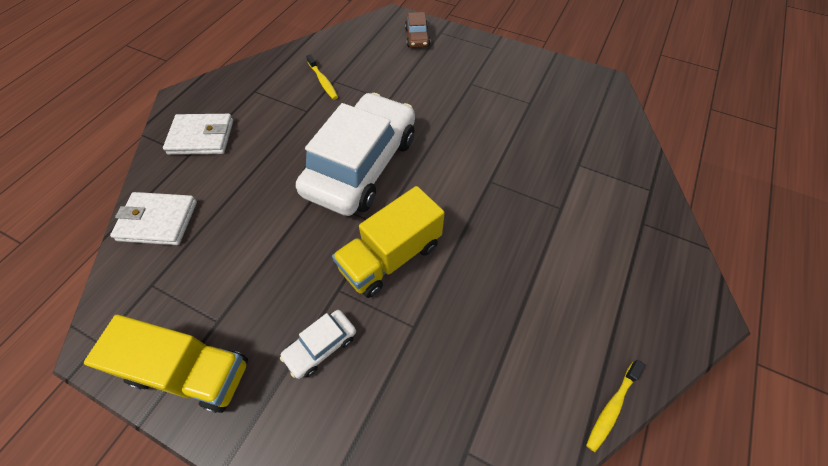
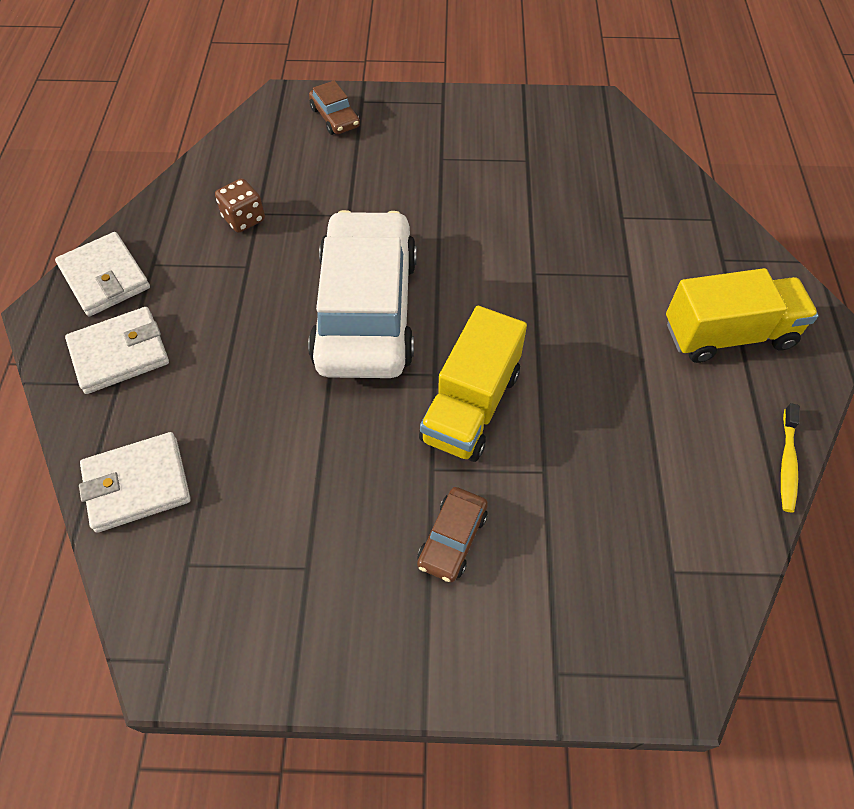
camera: 25 degrees left, 0 degrees up
yellow truck [84,315,248,413] -> yellow truck moved to [666,268,819,363]
white car [280,310,356,379] -> brown car [417,487,488,582]
yellow toothbrush [306,54,338,100] -> brown dice [215,178,265,233]
none -> white wallet [55,232,150,316]

